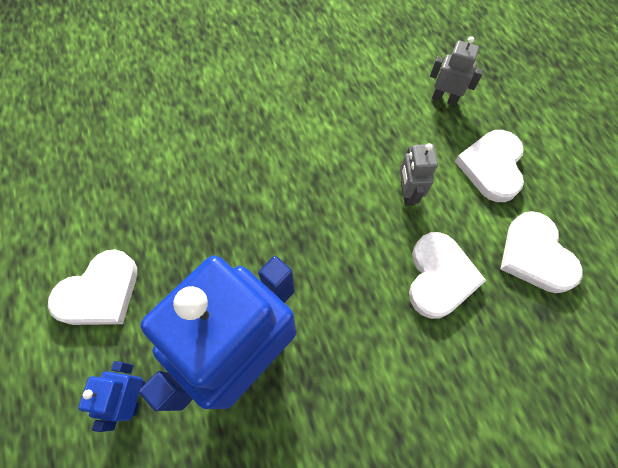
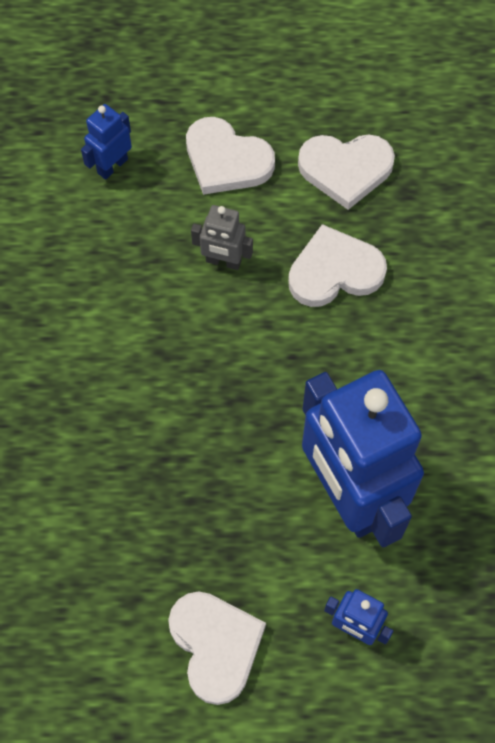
camera: 70 degrees left, 0 degrees up
white heart [409,232,486,319] -> white heart turned 45 degrees counterclockwise [288,224,387,307]
grey robot [430,36,484,106] -> blue robot [81,104,132,180]

